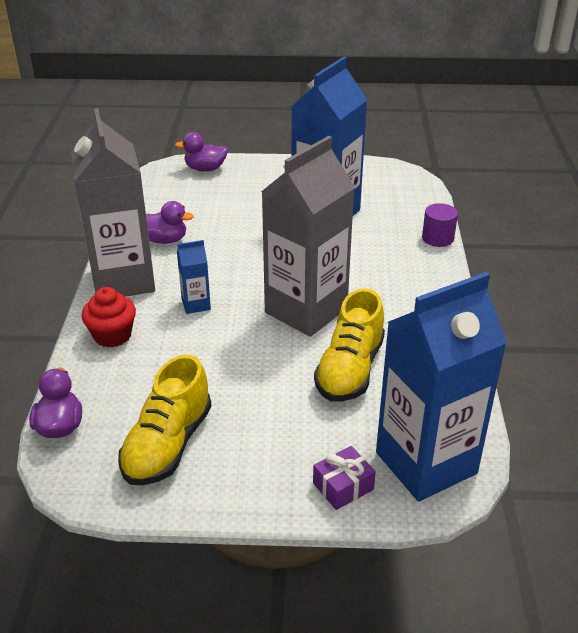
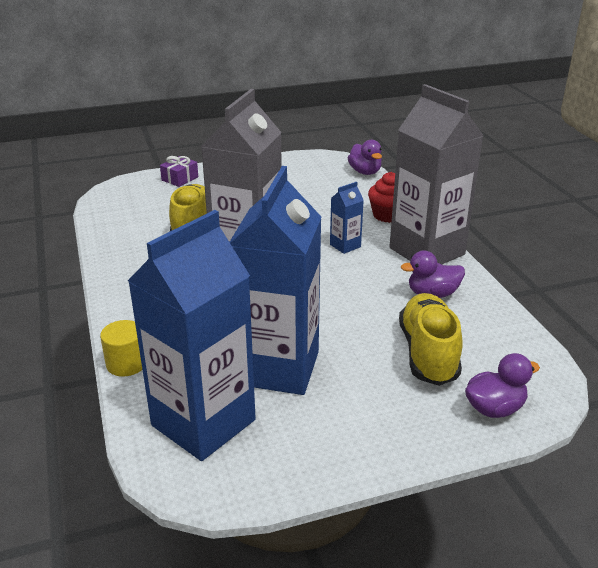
camera: 160 degrees right, 5 degrees down
yellow shoe [118,354,212,485] -> yellow shoe moved to [399,293,463,386]
blue carton [376,272,507,502] -> blue carton moved to [128,210,256,461]
purple cylinder [422,203,458,247] -> yellow cylinder [100,320,142,377]

